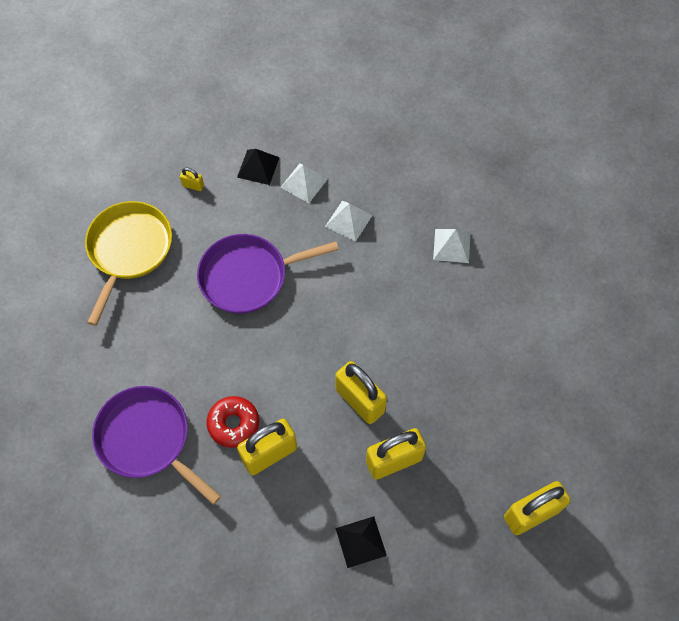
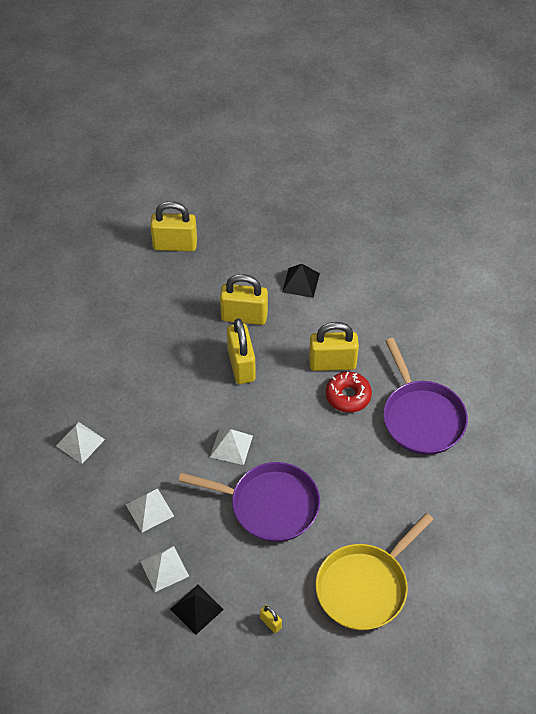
camera: 150 degrees left, 10 degrees down
none -> white pyramid [210,428,253,465]

